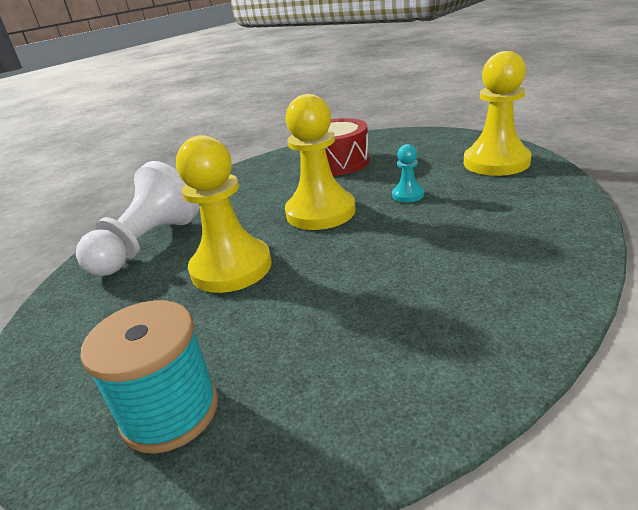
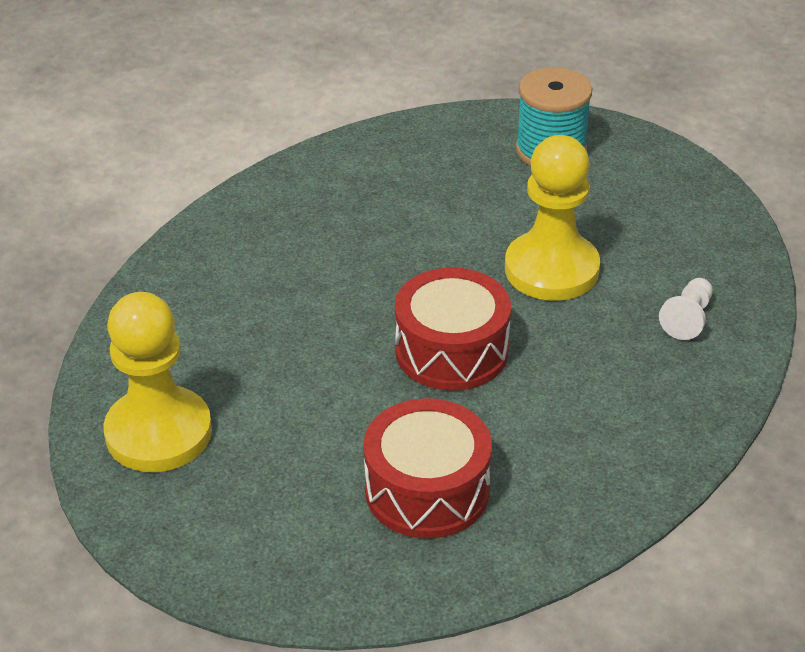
camera: 175 degrees right, 10 degrees up
white pawn [76,161,199,276] -> white pawn [659,278,713,340], size x0.46
yellow pawn [285,94,356,230] -> red drum [395,267,511,391]
turquoise pawn [392,144,424,202] -> none

